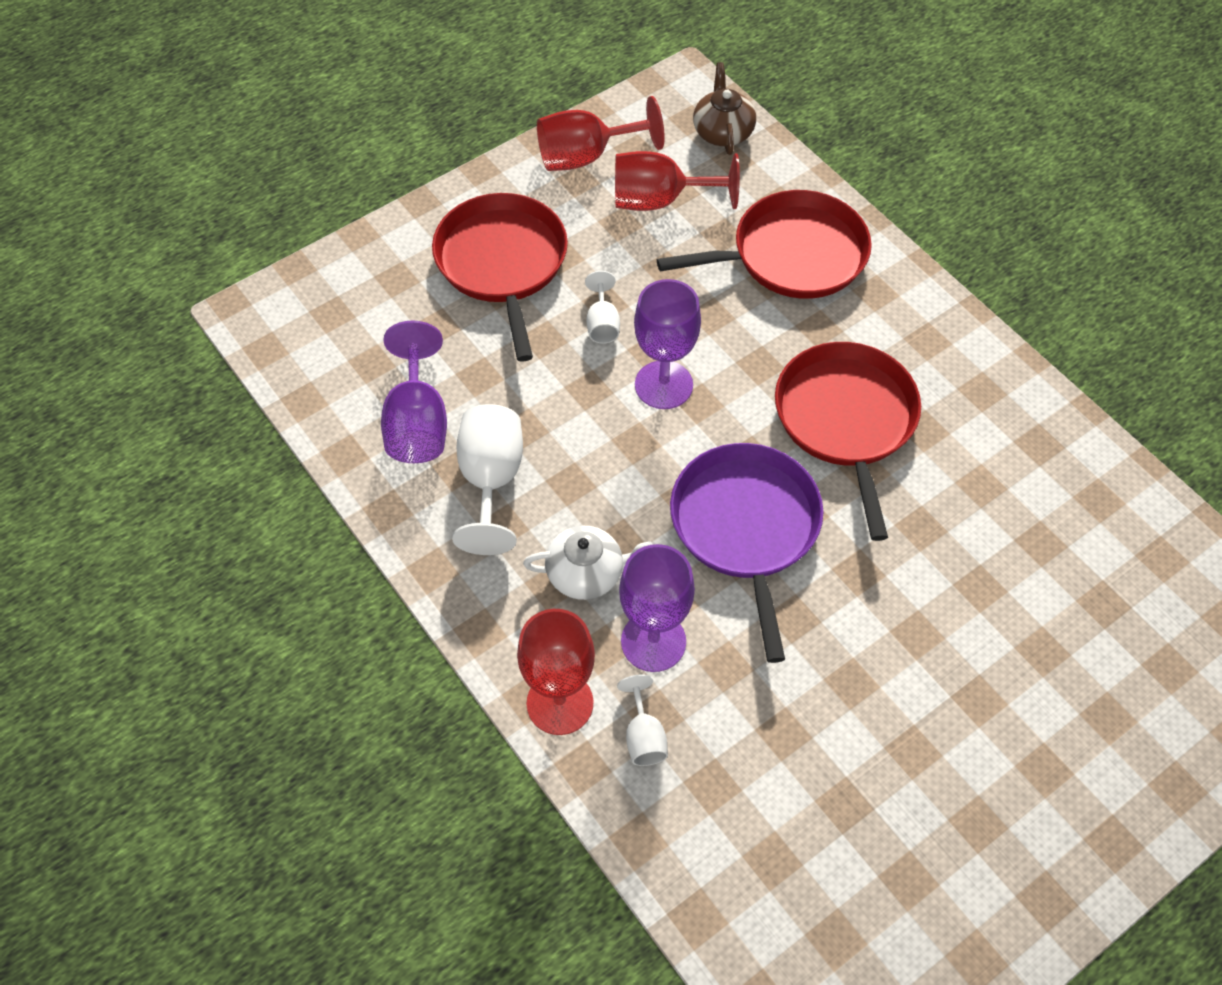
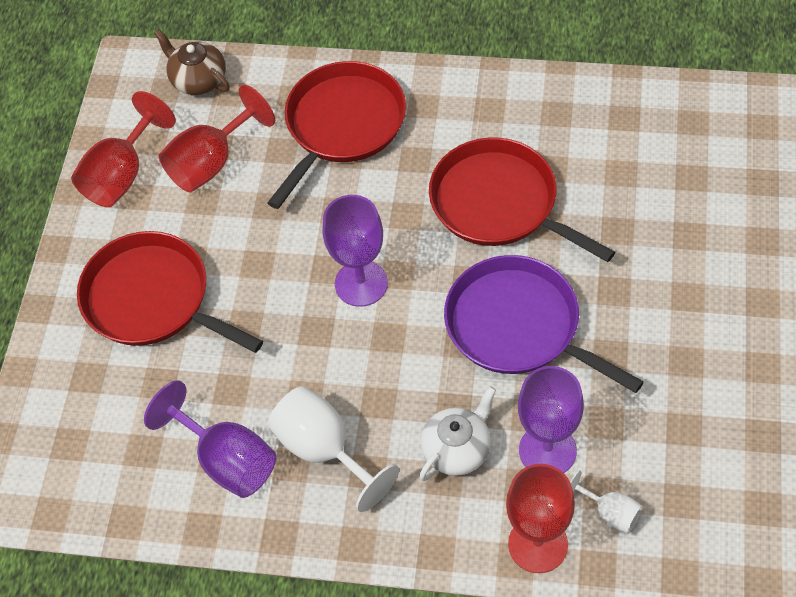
camera: 40 degrees left, 0 degrees up
white goblet [585,271,620,344] -> none

